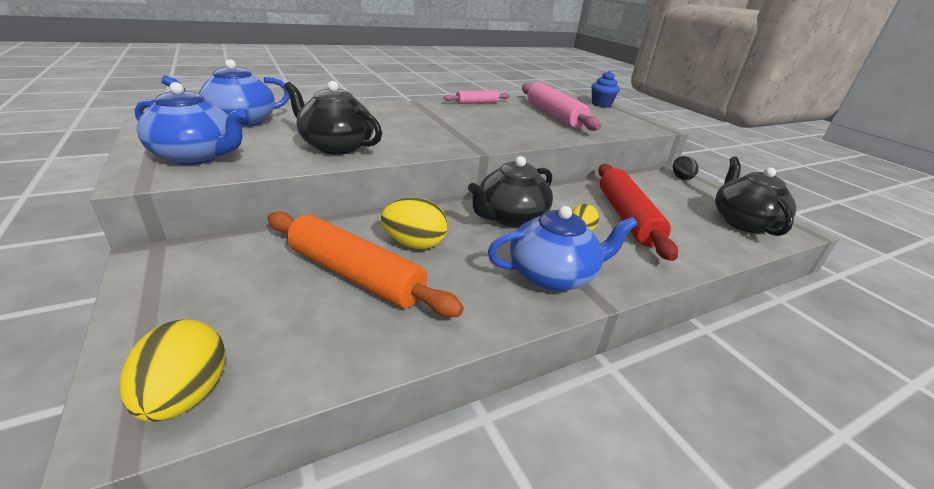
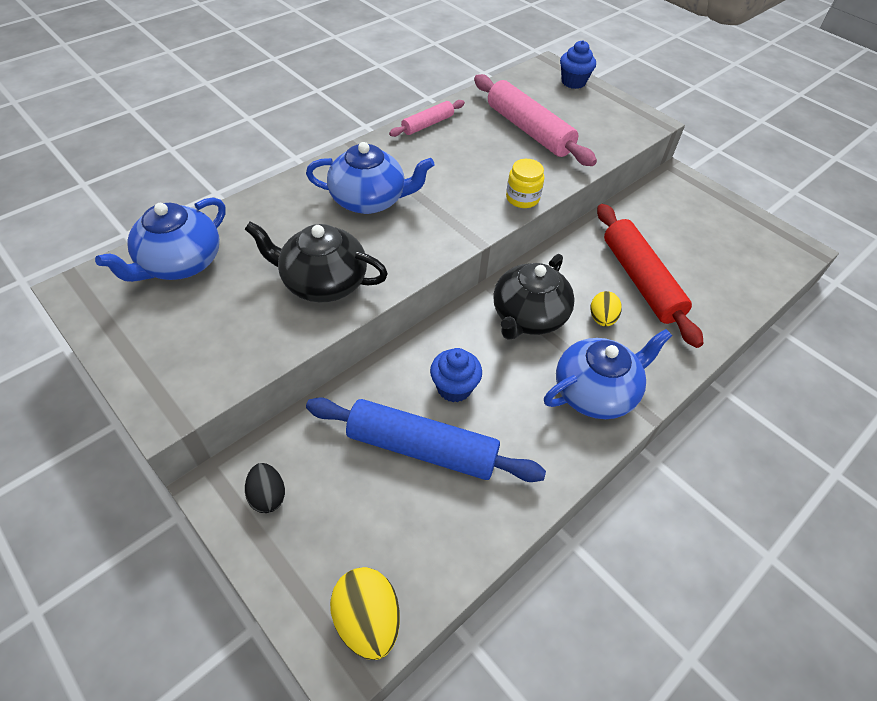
camera: 15 degrees left, 20 degrees up
blue teapot [135,82,246,165] -> blue teapot moved to [306,142,435,214]
orange rolling pin [268,211,464,317] -> blue rolling pin [306,397,546,482]
yellow egg [381,198,448,249] -> blue cupcake [430,348,482,402]
black egg [673,156,699,180] -> black egg moved to [245,463,285,513]
black teapot [715,157,796,236] -> none
none -> yellow jar [506,159,544,208]

